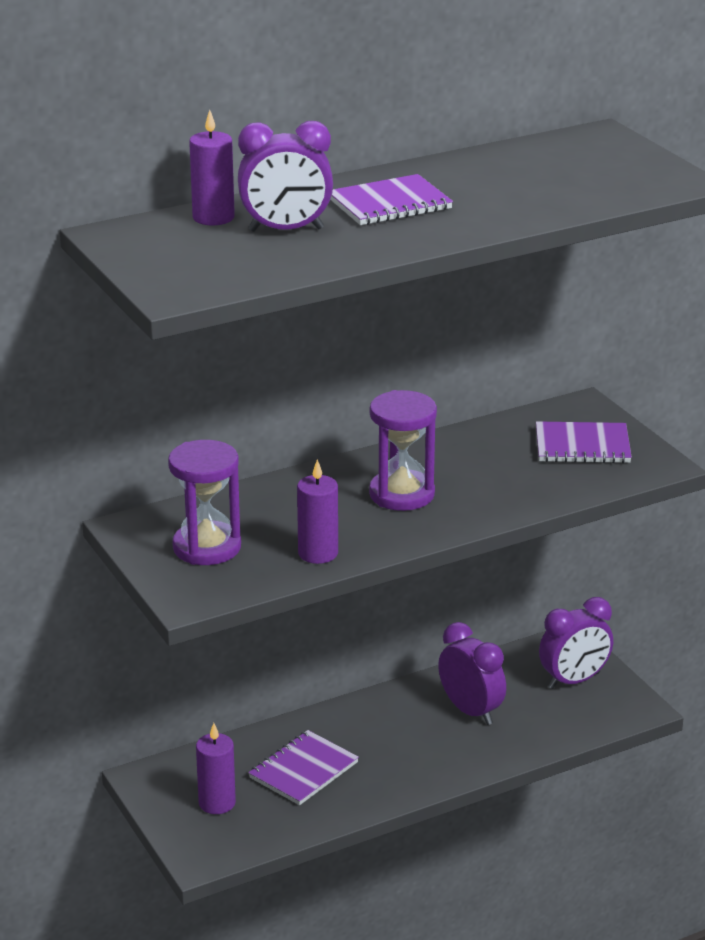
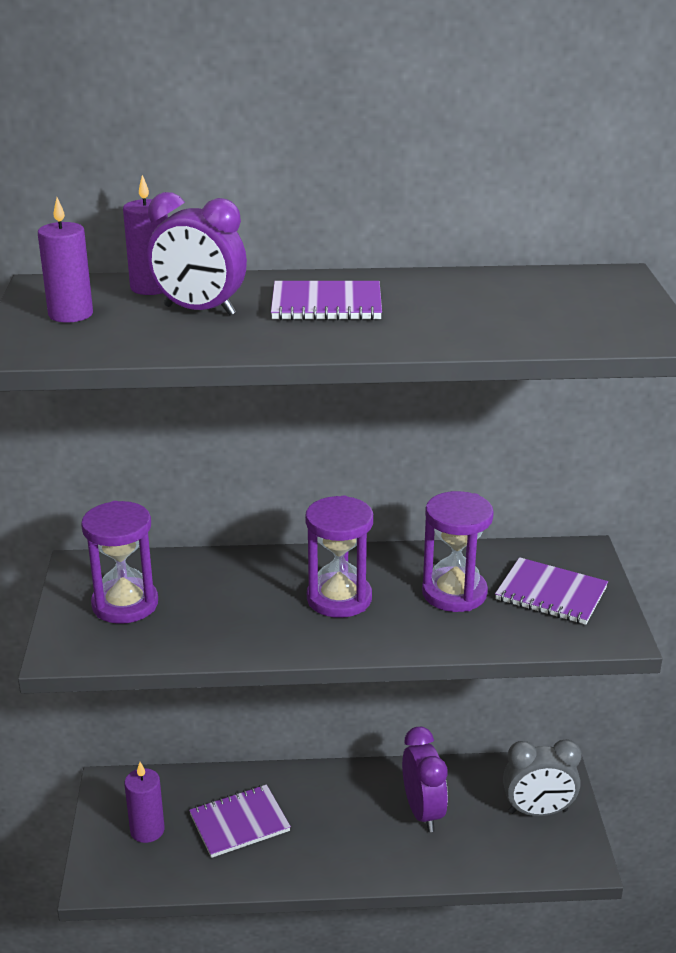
camera: 25 degrees right, 0 degrees up
purple candle [297,459,338,564] -> purple candle moved to [38,198,93,323]
purple clock [539,597,613,689] -> grey clock [503,739,582,816]
none -> purple hourglass [422,491,494,612]

